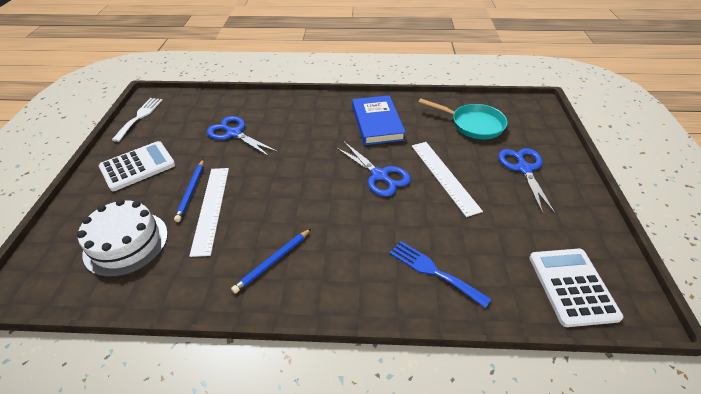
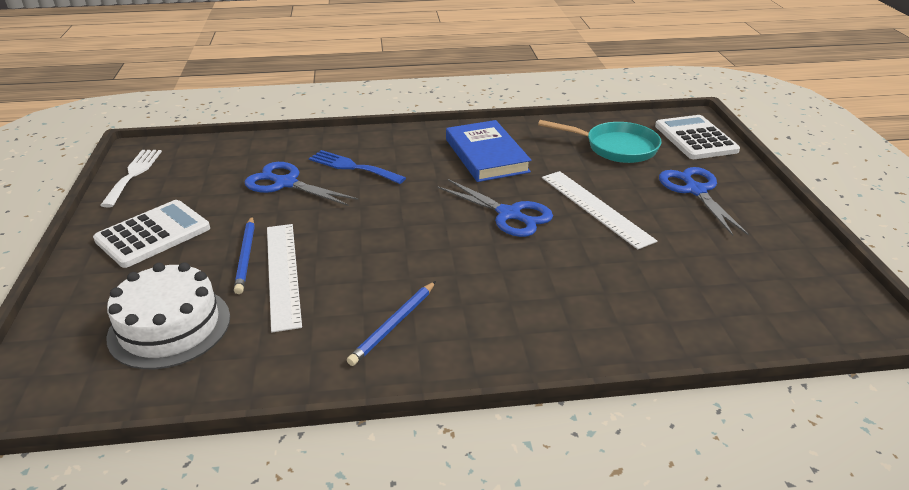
camera: 10 degrees left, 10 degrees down
blue fork [390,241,491,308] -> blue fork moved to [309,150,406,184]
white calculator [529,248,623,327] -> white calculator moved to [655,115,740,159]

